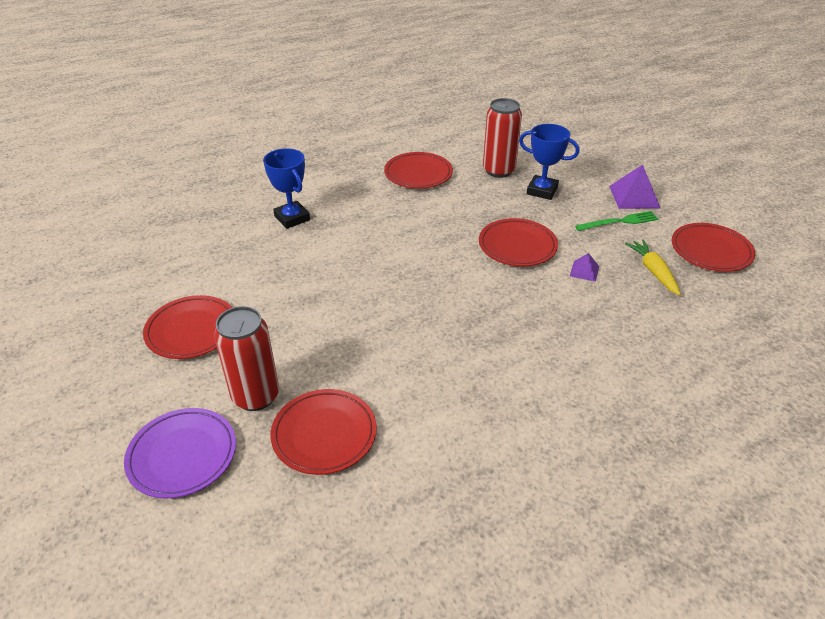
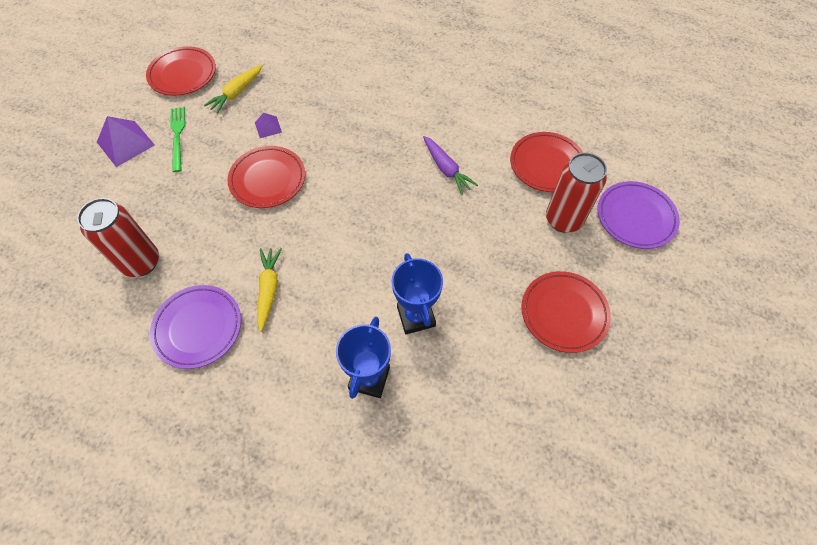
camera: 130 degrees left, 20 degrees up
red plate [384,152,453,189] -> purple plate [150,285,241,369]
blue trophy [519,124,579,200] -> blue trophy moved to [392,253,443,334]
green fork [575,211,659,231] -> green fork turned 45 degrees clockwise [170,107,185,172]
none -> yellow carrot [257,248,282,332]
none -> purple carrot [423,136,478,195]

